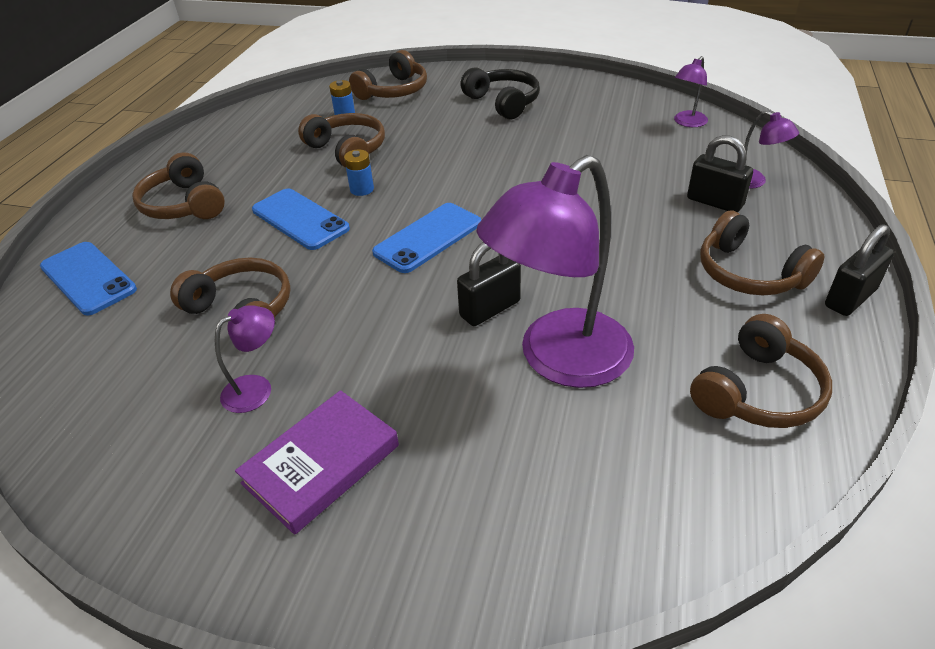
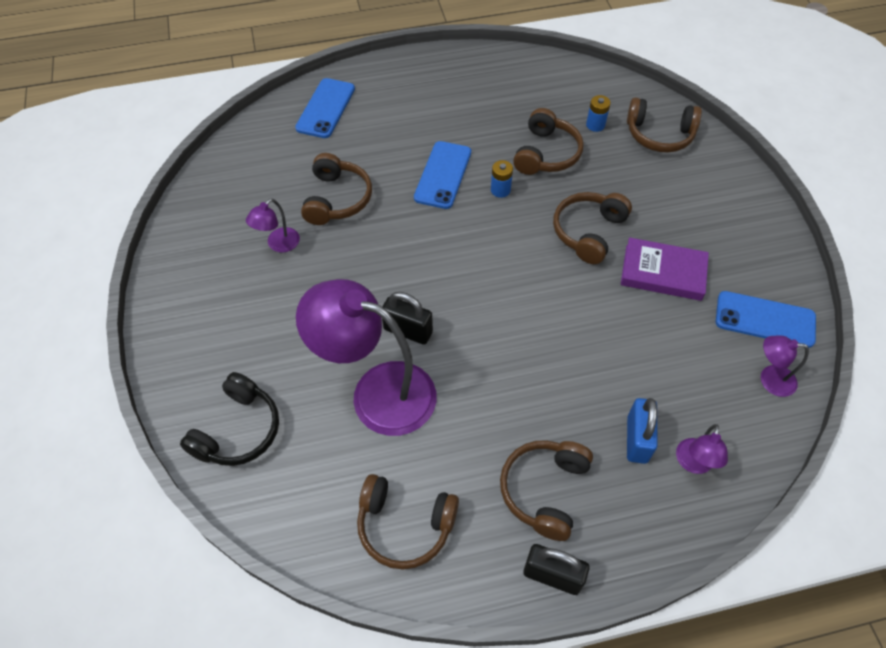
camera: 60 degrees right, 15 degrees up
brown headphones [132,152,225,219] -> brown headphones moved to [553,192,632,264]
purple lamp [215,305,275,413] -> purple lamp turned 105 degrees clockwise [246,198,300,252]
purple book [235,390,399,535] -> purple book moved to [621,237,709,301]
blue phone [372,203,481,273] -> blue phone moved to [716,291,816,348]
black headphones [460,67,540,120] -> black headphones moved to [180,372,279,466]
black padlock [687,135,753,212] -> blue padlock [627,398,658,464]

